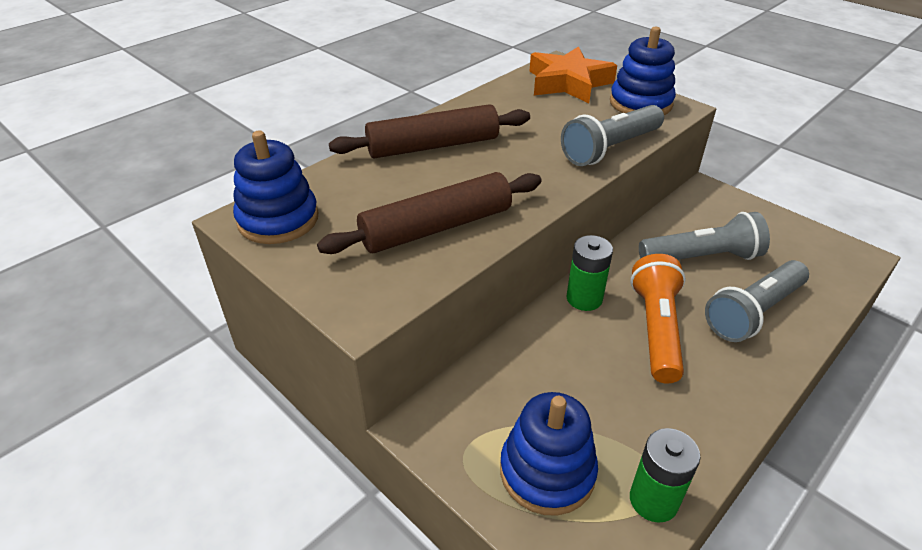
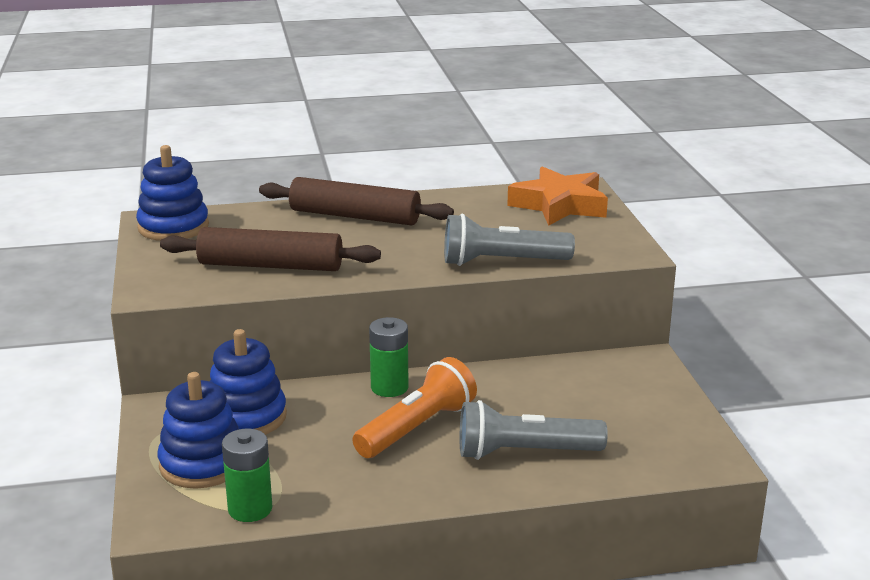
camera: 35 degrees right, 15 degrees down
blue stacking toy [610,27,676,115] -> blue stacking toy moved to [210,329,287,435]
grey flashlight [639,212,770,260] -> none

